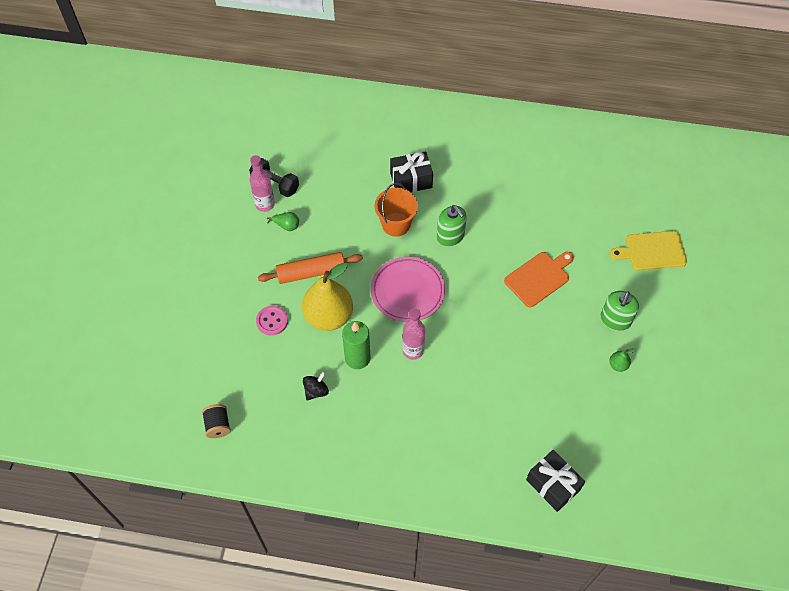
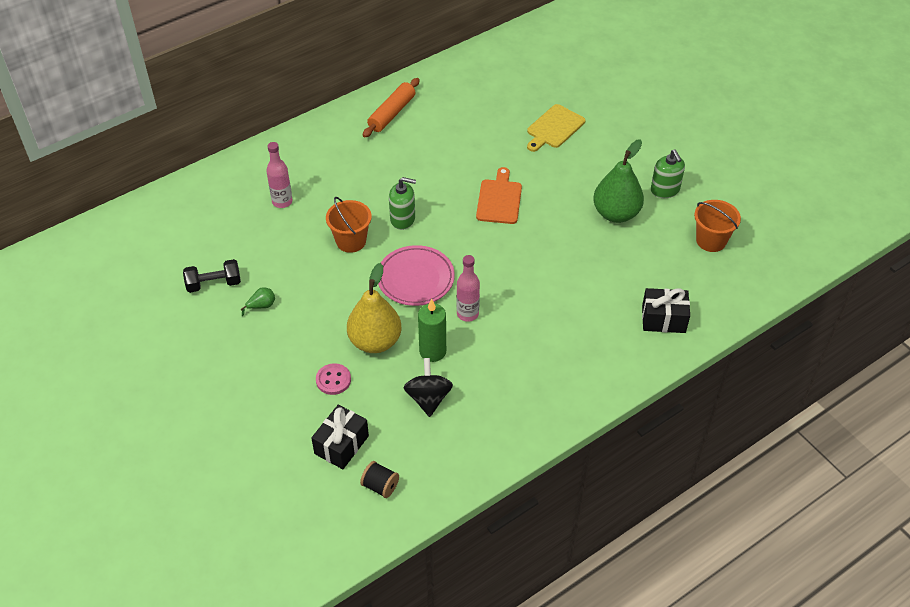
camera: 45 degrees left, 10 degrees down
pink bottle [250,155,275,212] -> pink bottle moved to [266,142,292,208]
orange rolling pin [258,252,363,284] -> orange rolling pin moved to [363,78,420,138]
black spinning top [303,371,329,401] -> black spinning top [403,358,453,417], size x1.56
black gift [390,151,433,192] -> black gift moved to [312,405,369,469]
green soap dispenser [601,291,639,331] -> green soap dispenser moved to [651,150,685,198]
green pear [609,348,636,372] -> green pear [593,139,644,223], size x2.48
none -> orange bucket [694,200,741,252]

